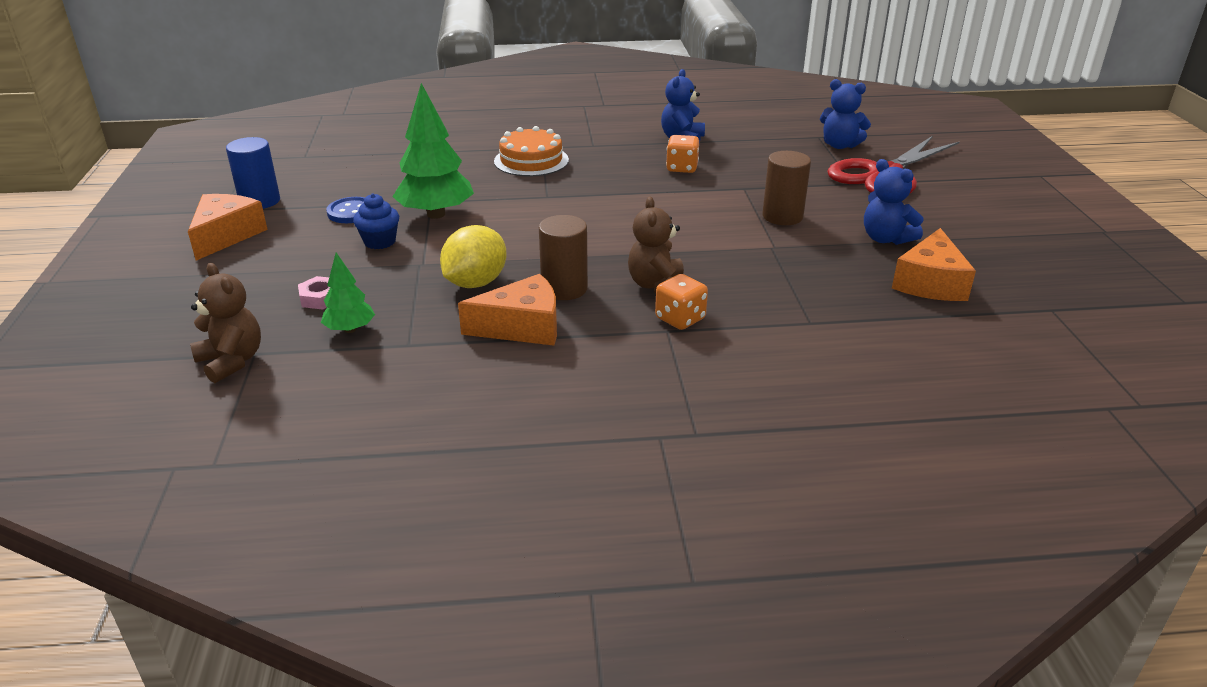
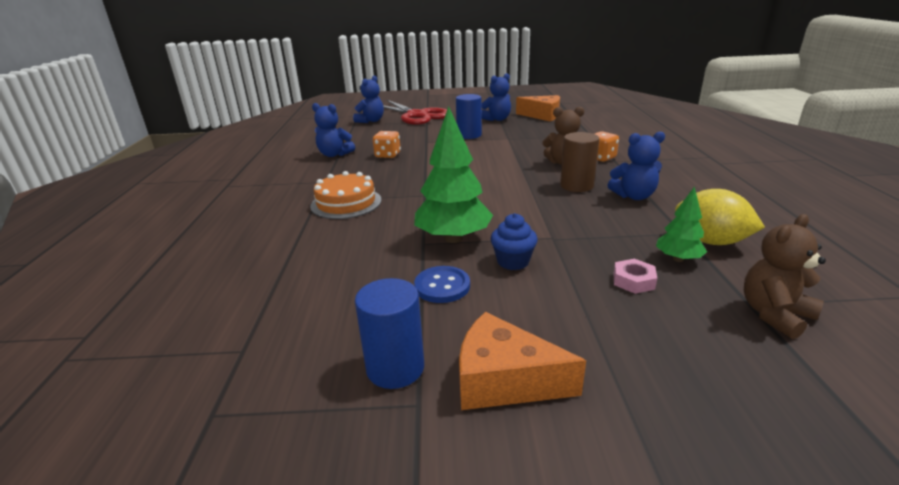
camera: 85 degrees left, 5 degrees down
yellow lemon [440,225,506,288] -> yellow lemon moved to [675,189,765,245]
orange cheese [458,274,557,346] -> blue teddy bear [607,132,665,200]
brown cylinder [762,151,811,225] -> blue cylinder [456,94,482,139]

